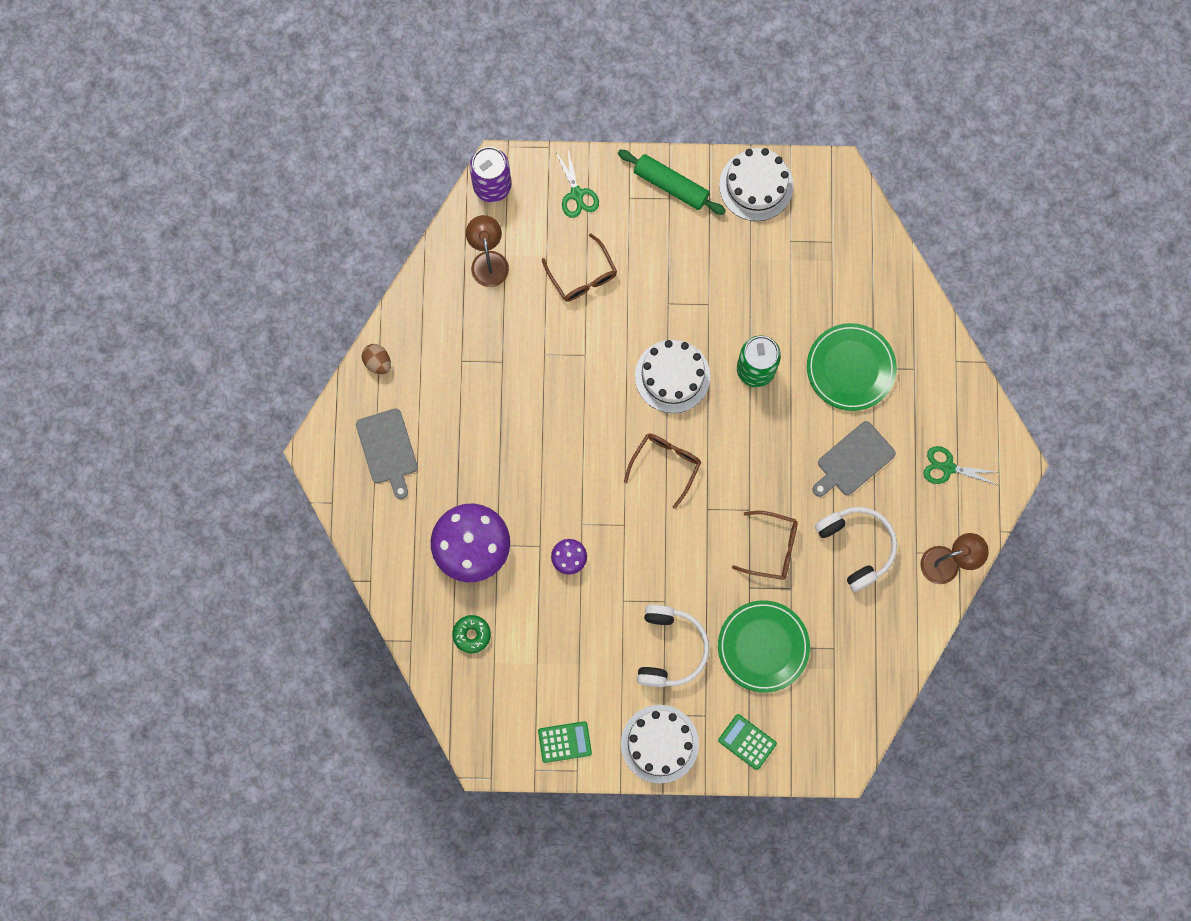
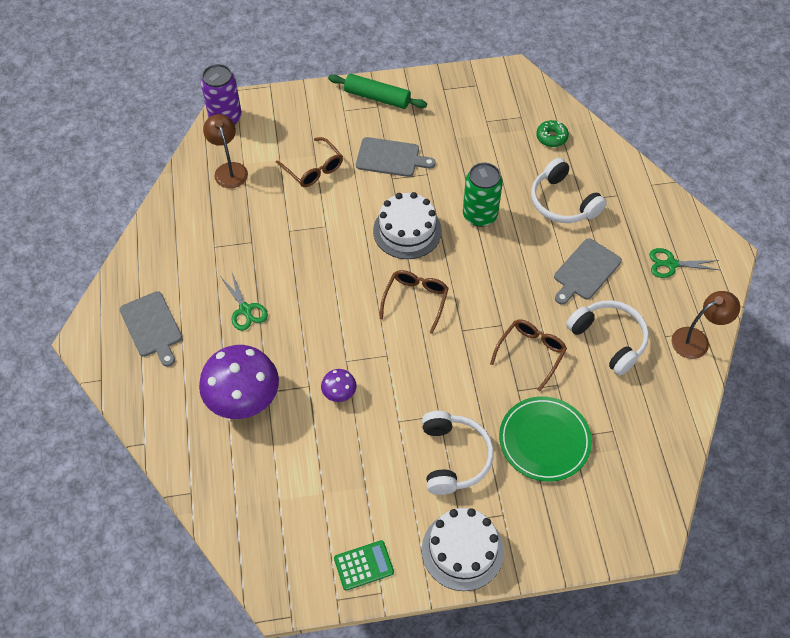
camera: 10 degrees left, 20 degrees down
brown egg [362,344,391,375] -> none
green donut [452,615,491,653] -> green donut moved to [536,120,569,147]
green scissors [556,150,599,218] -> green scissors moved to [220,273,268,331]
green calculator [718,714,777,770] -> none
white cake [719,148,793,221] -> none
brown glasses [732,511,798,580] -> brown glasses turned 60 degrees counterclockwise [490,319,567,391]
green plate [807,323,897,411] -> white headphones [531,158,607,223]
none -> grey cutting board [356,137,436,177]

